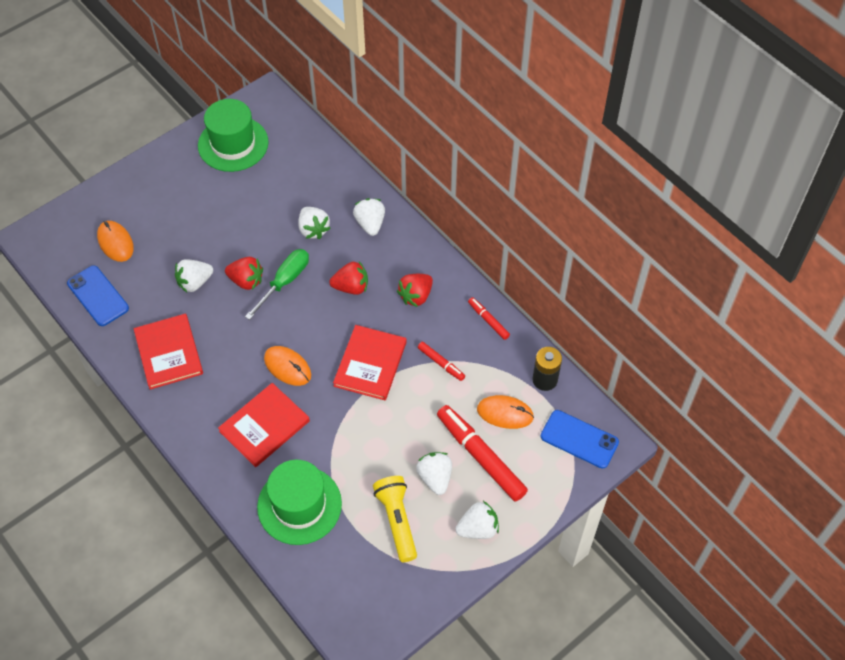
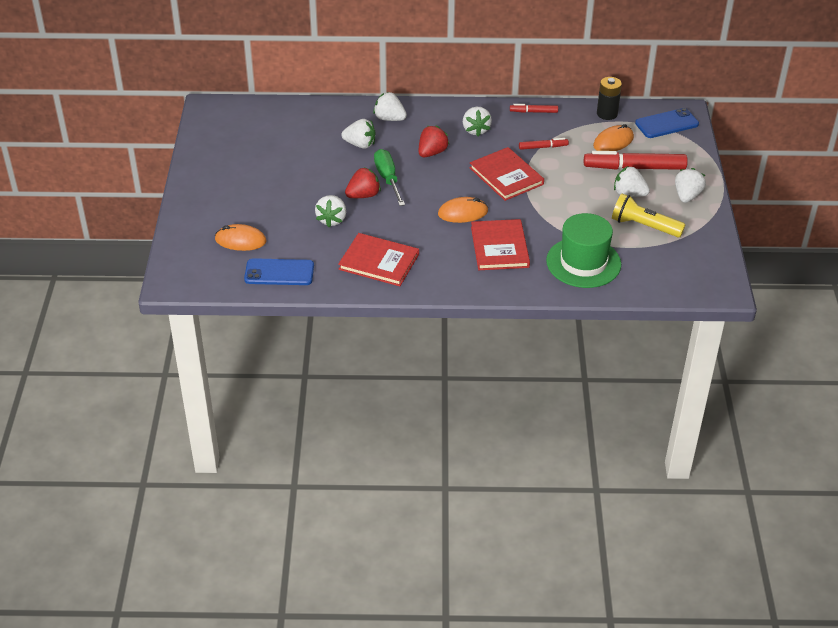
camera: 50 degrees left, 15 degrees down
green hat [198,99,269,172] -> none
red strawberry [397,274,433,307] -> white strawberry [463,107,492,137]

